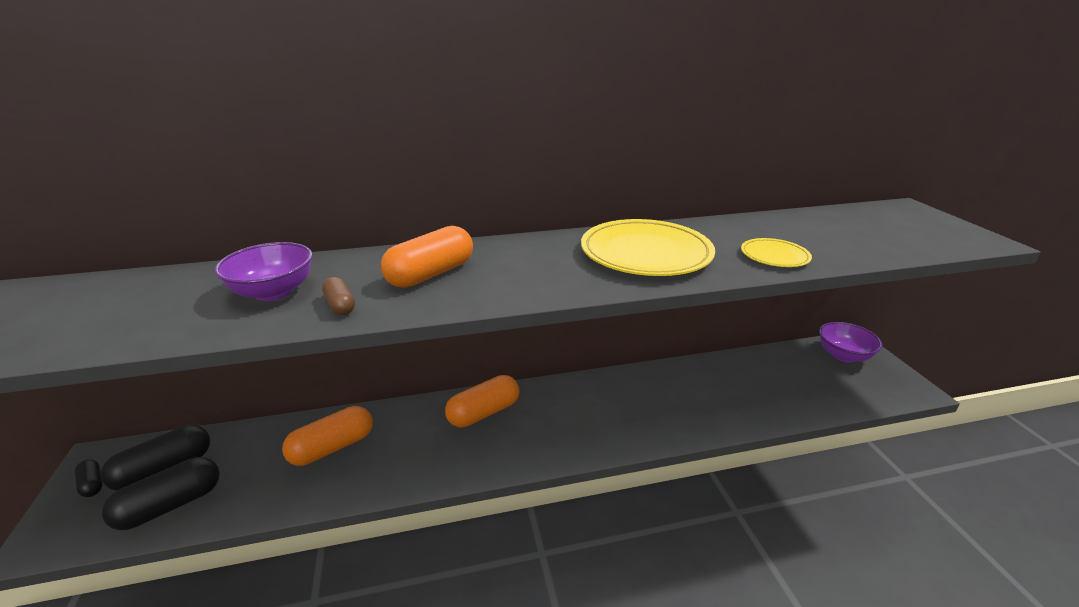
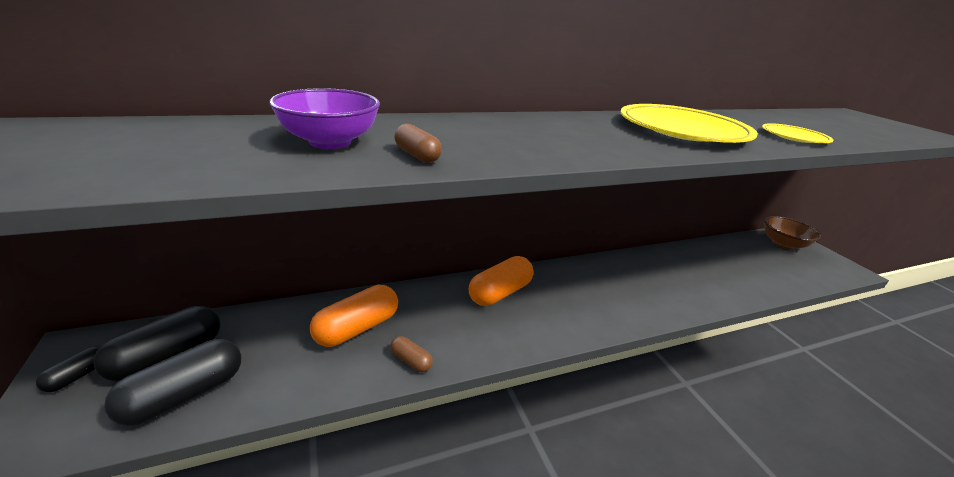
camera: 10 degrees left, 0 degrees up
black capsule [75,459,103,497] -> black capsule turned 75 degrees clockwise [36,346,100,392]
orange capsule [381,226,473,288] -> none
purple bowl [819,322,882,363] -> brown bowl [764,216,821,250]
none -> brown capsule [390,336,433,372]

